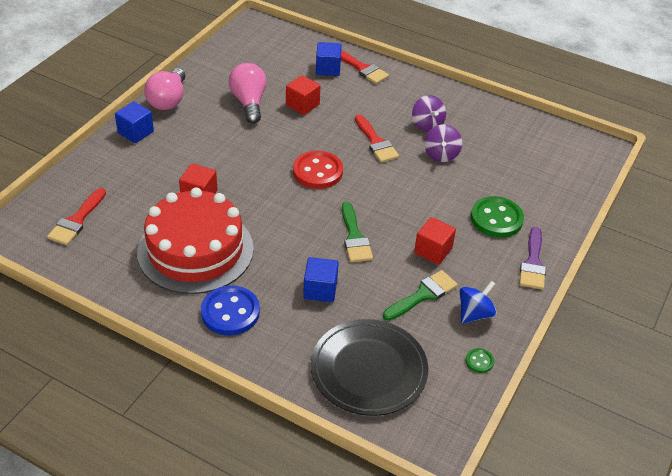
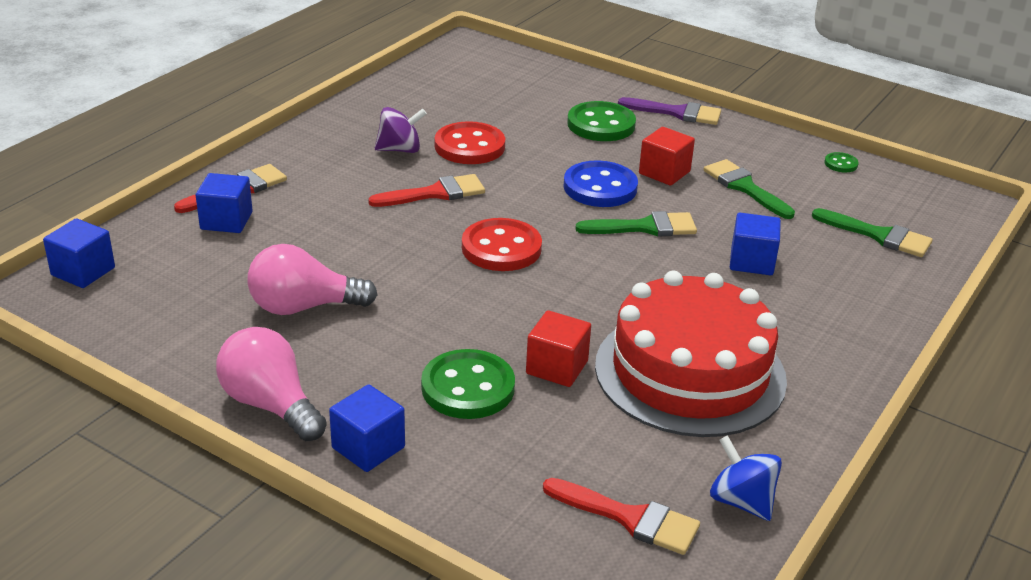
camera: 85 degrees left, 10 degrees down
pink light bulb [144,68,186,110] -> pink light bulb turned 150 degrees counterclockwise [216,327,327,441]
blue button [201,285,260,336] -> blue button moved to [563,160,638,207]
red cube [286,75,320,115] -> none
black plate [311,319,428,416] -> green brush [812,208,933,257]
purple spinning top [425,125,462,162] -> red button [435,121,505,164]
blue spinning top [460,281,497,324] -> blue spinning top moved to [710,435,782,521]
none -> blue cube [43,218,115,288]
none -> green button [421,349,515,419]

